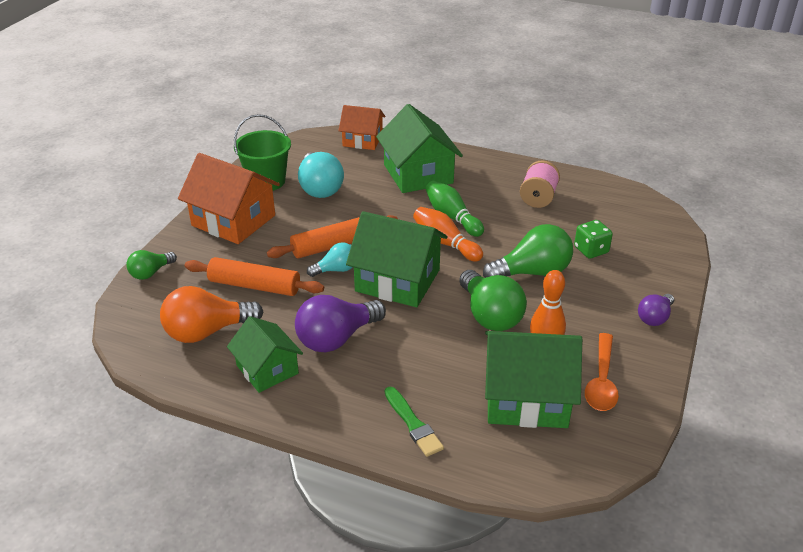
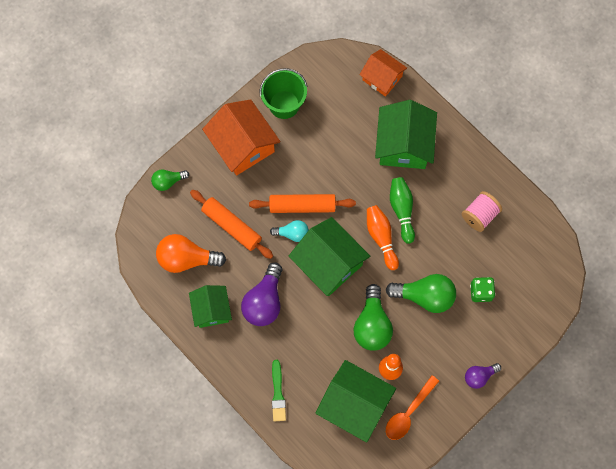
camera: 25 degrees right, 35 degrees up
purple light bulb [295,295,386,352] -> purple light bulb turned 60 degrees counterclockwise [241,263,282,326]
turquoise light bulb [298,152,344,198] -> none

